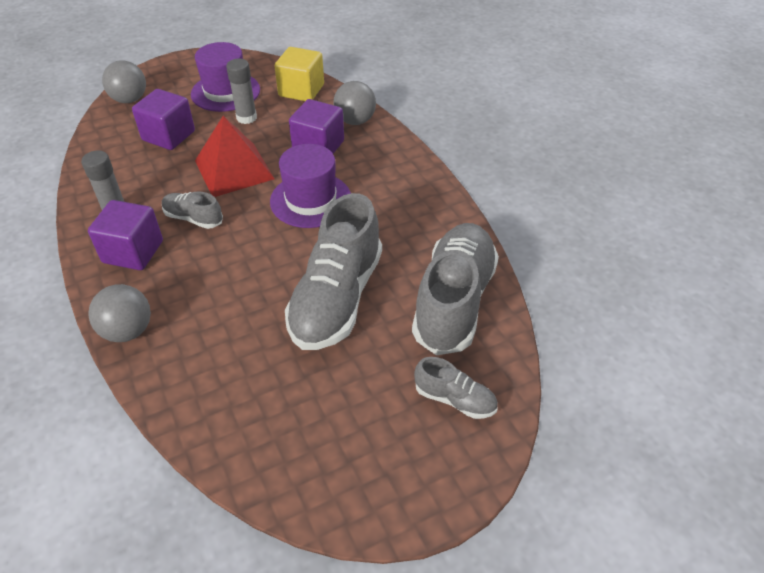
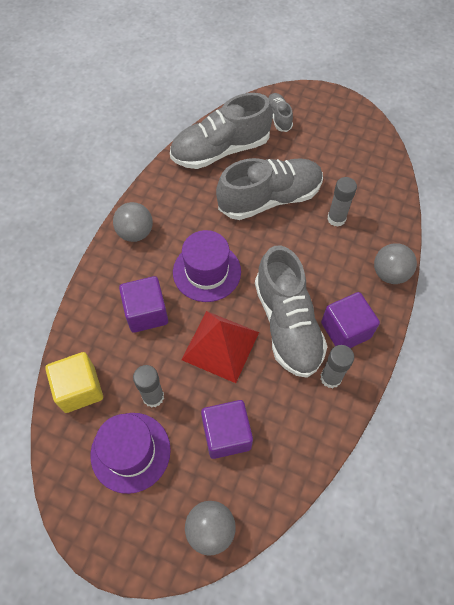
camera: 130 degrees left, 15 degrees up
grey shoe [162,191,223,229] -> grey shoe [255,246,327,378], size x2.10
grey ball [333,81,376,125] -> grey ball moved to [113,202,153,242]
none -> grey glue stick [327,177,357,227]

